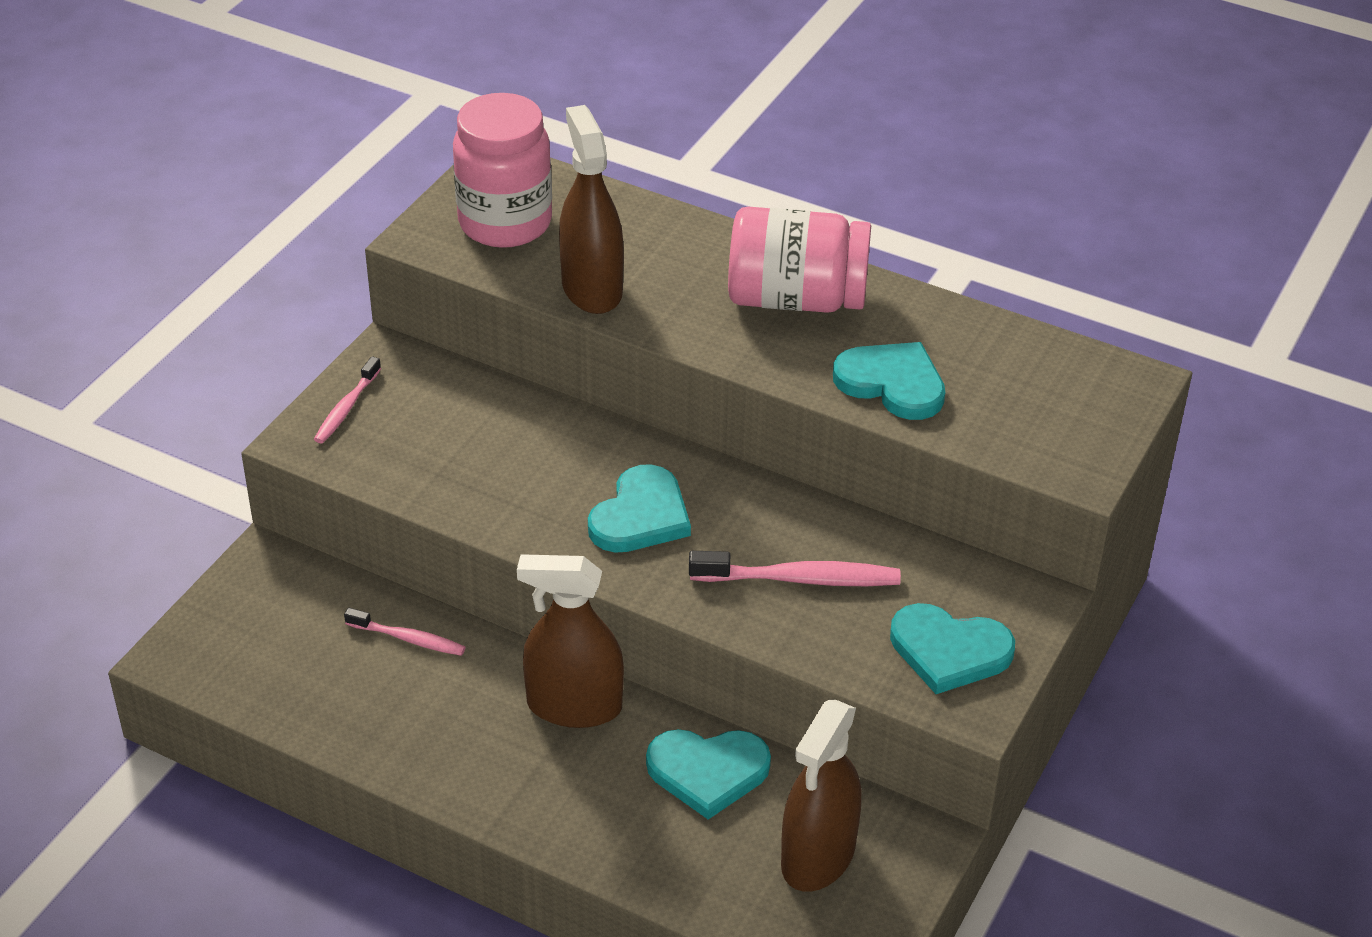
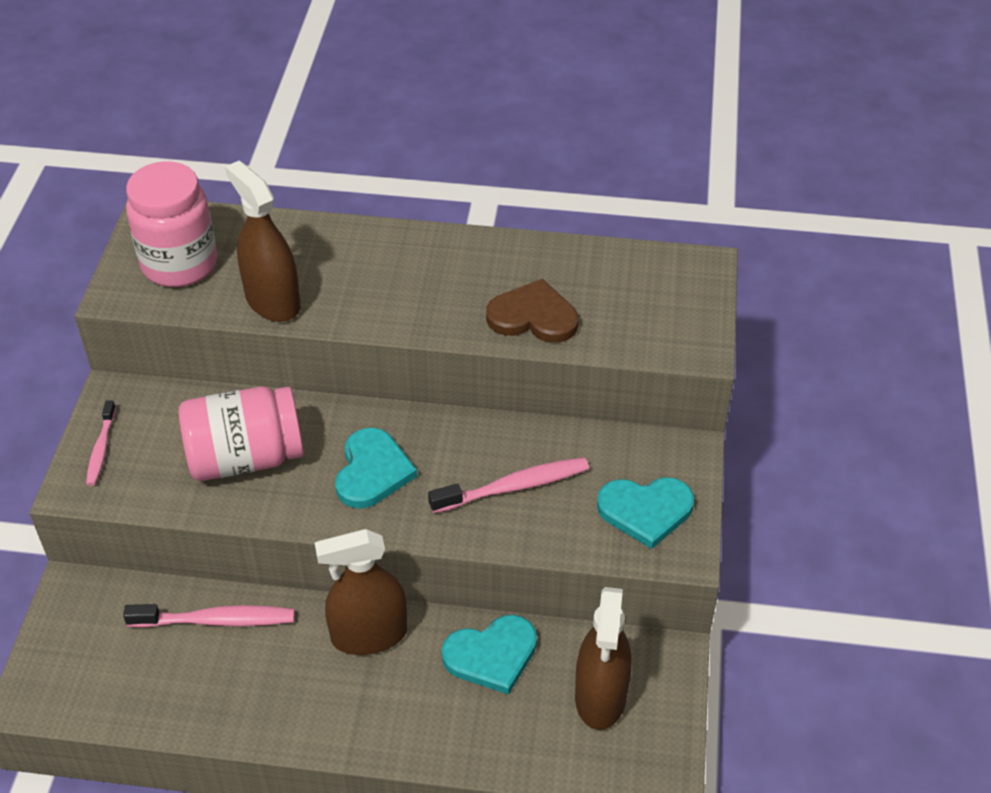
camera: 20 degrees left, 5 degrees up
pink toothbrush [344,608,466,656] -> pink toothbrush [123,604,295,628], size x1.61
pink jar [728,207,871,313] -> pink jar moved to [179,386,304,481]
turquoise heart [833,342,945,420] -> brown heart [486,279,578,343]

